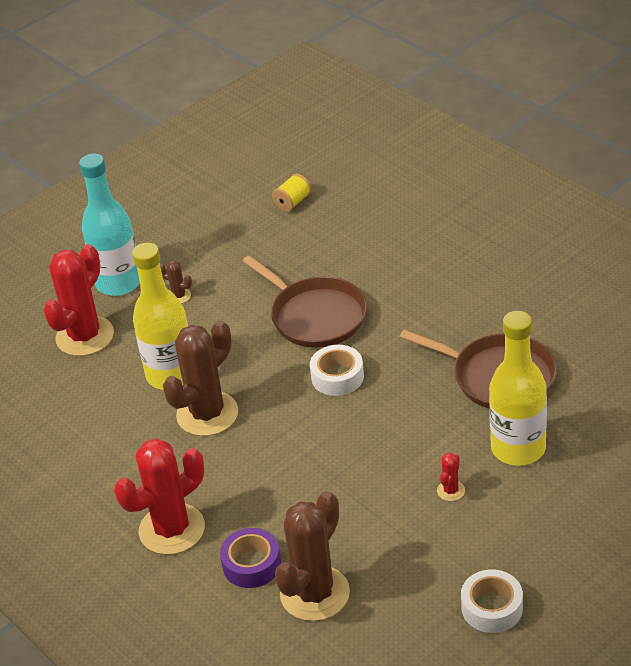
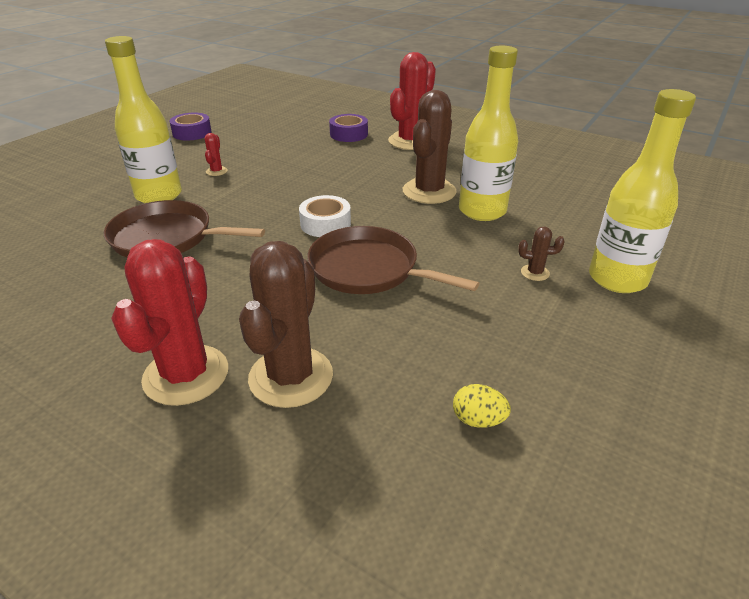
camera: 160 degrees right, 5 degrees down
red cactus [43,244,114,356] -> red cactus moved to [111,239,228,406]
turquoise bottle [79,154,140,296] -> yellow bottle [589,89,696,293]
yellow spool [272,173,311,212] -> yellow egg [453,384,511,428]
brown cactus [275,491,350,621] -> brown cactus moved to [239,241,333,408]
white tape [461,569,523,633] -> purple tape [170,113,211,141]

